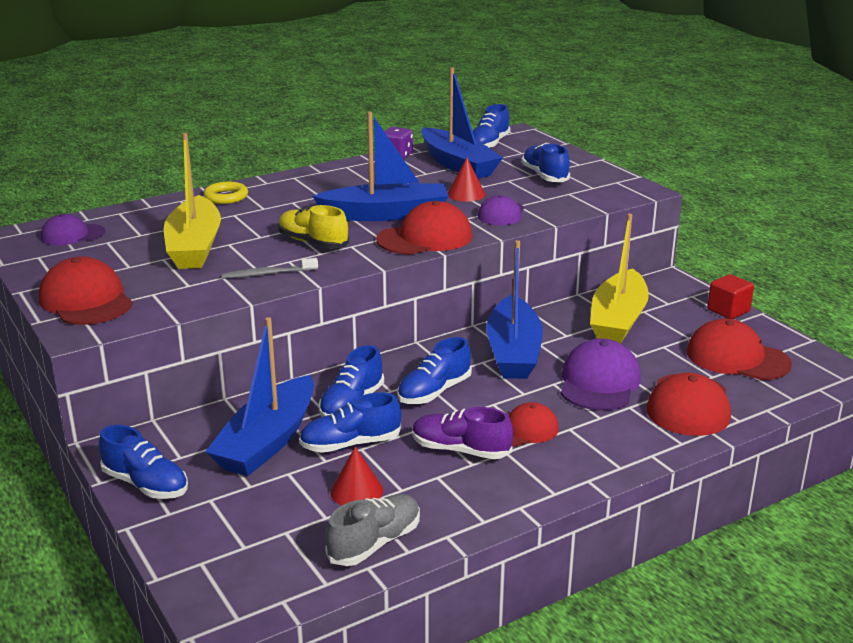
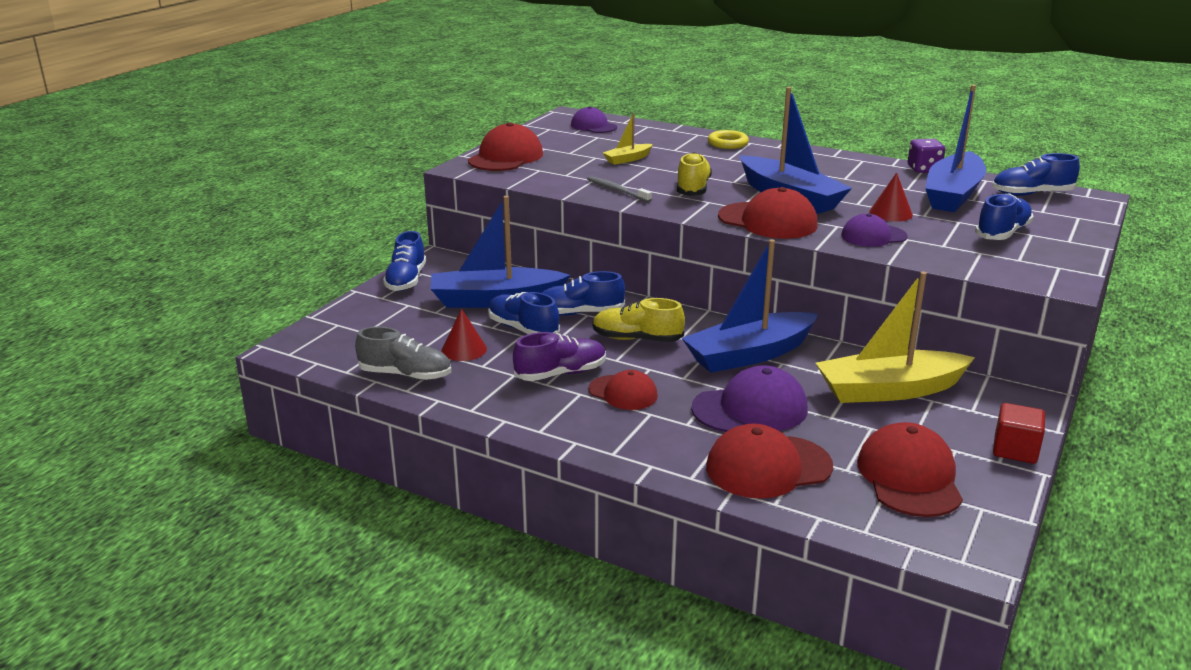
camera: 60 degrees right, 0 degrees up
yellow boat [164,133,221,269] -> yellow boat [603,113,653,165], size x0.47
blue shoe [397,337,472,404] -> yellow shoe [593,298,685,342]
purple shoe [412,407,513,459] -> purple shoe turned 75 degrees clockwise [513,332,606,381]

